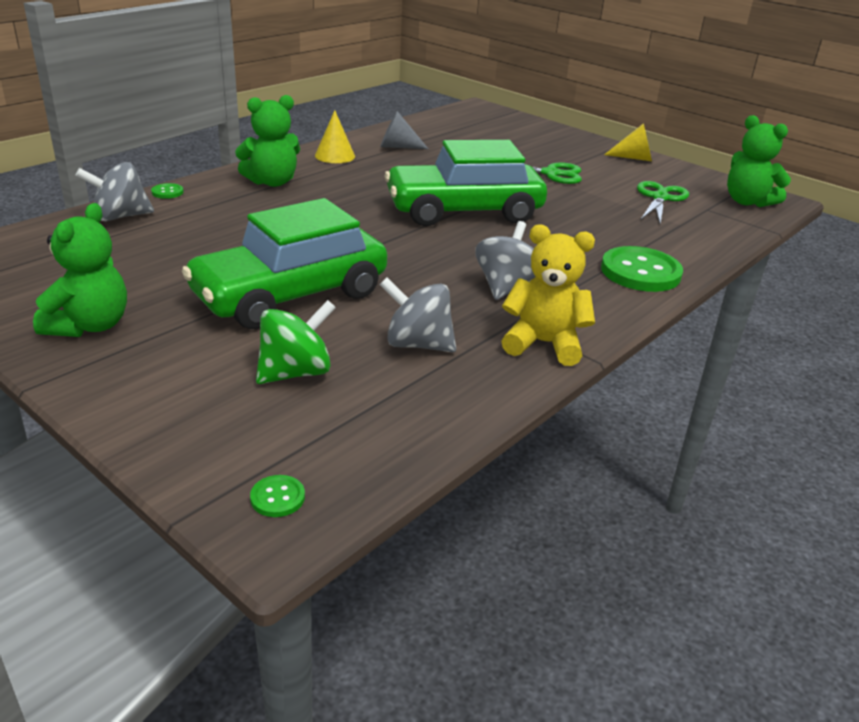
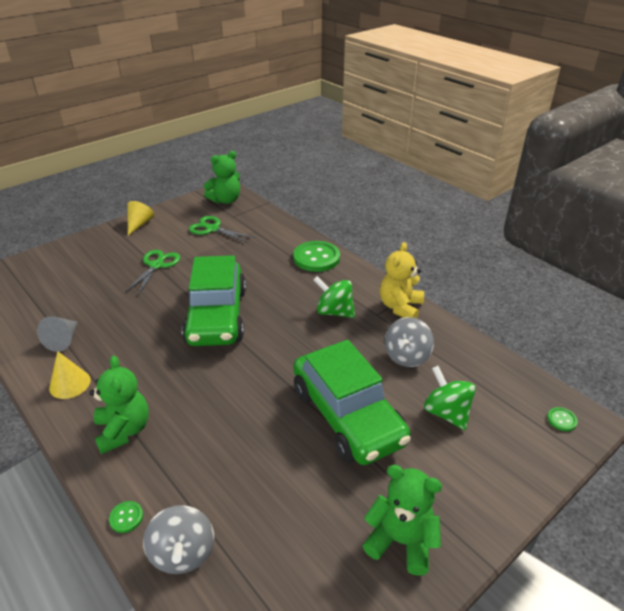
camera: 80 degrees left, 5 degrees up
grey spinning top [476,221,535,300] -> green spinning top [313,276,355,318]

